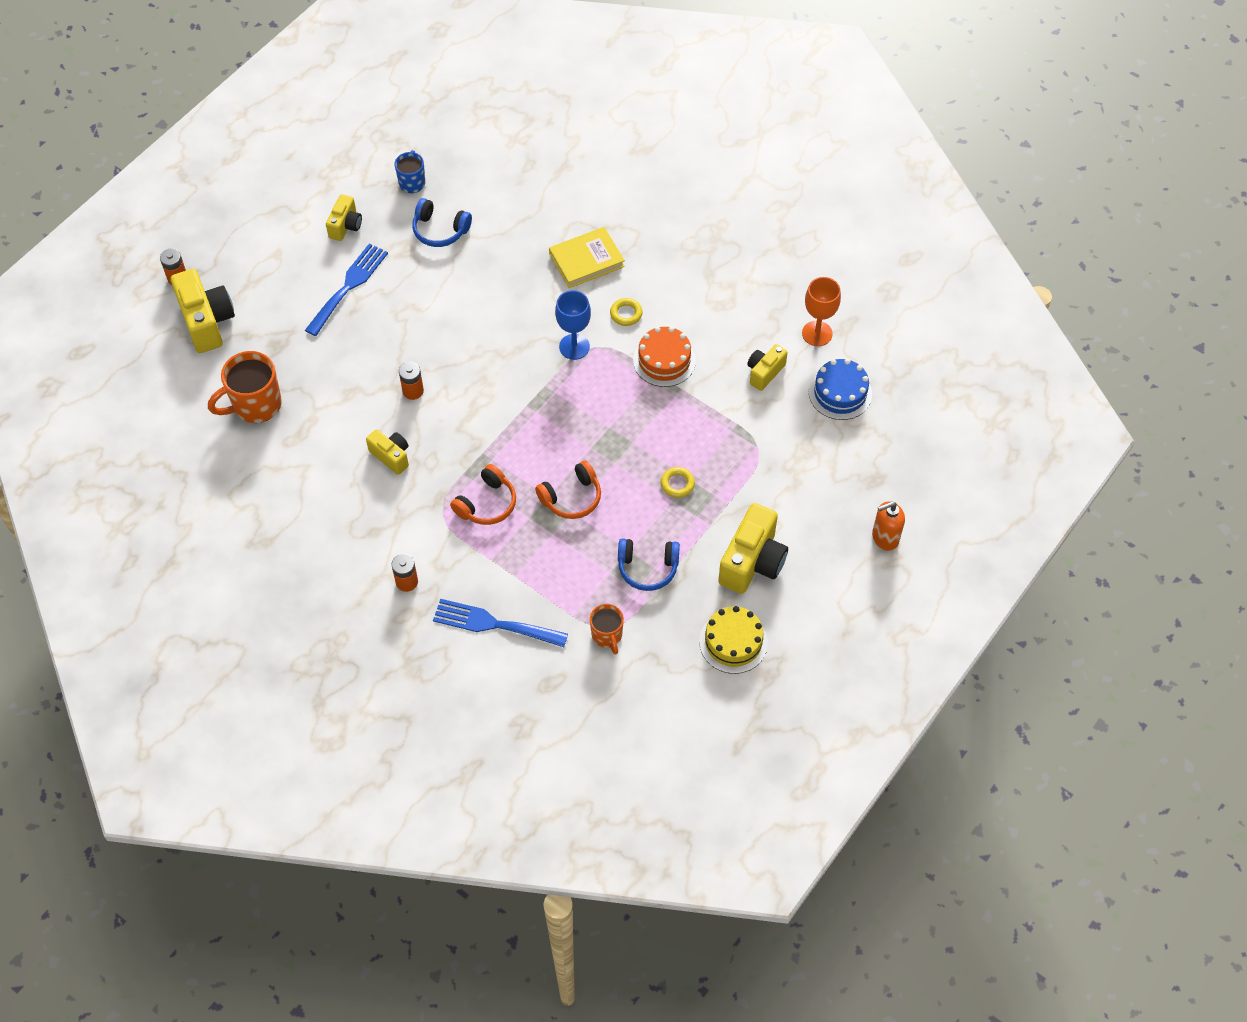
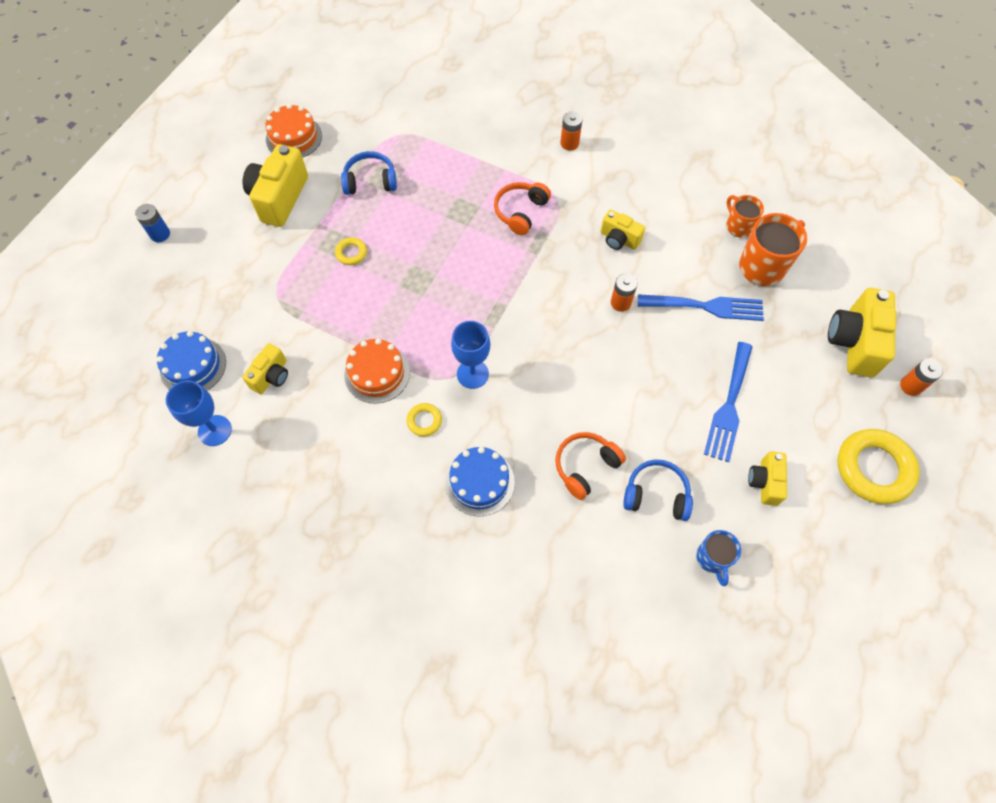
camera: 170 degrees right, 5 degrees up
yellow camera [171,269,235,353] -> yellow camera turned 45 degrees clockwise [828,288,896,378]
blue fork [433,599,568,647] -> blue fork moved to [638,294,764,321]
orange headphones [535,460,601,519] -> orange headphones moved to [555,432,626,500]
yellow book [549,227,625,288] -> blue cake [445,447,515,516]
orange mug [590,604,624,655] -> orange mug moved to [726,195,764,237]
yellow cake [699,606,768,674] -> orange cake [265,104,322,158]
orange goblet [802,277,841,346] -> blue goblet [166,380,232,446]
orange soap dispenser [872,501,905,551] -> blue battery [135,204,170,242]
none -> yellow ring [837,429,920,504]

